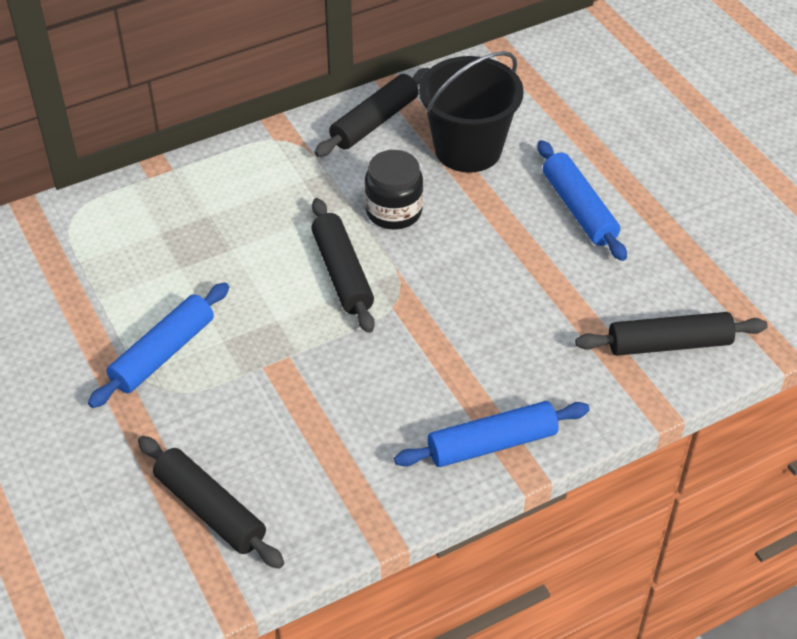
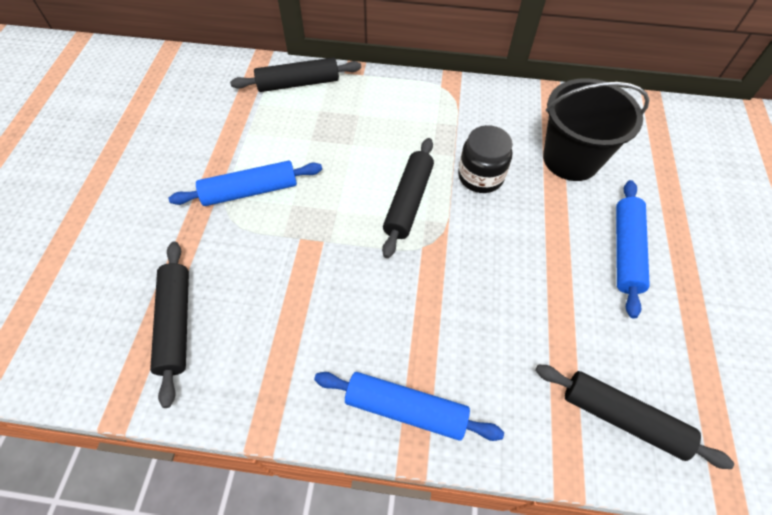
camera: 35 degrees right, 10 degrees up
black rolling pin [314,68,430,157] -> black rolling pin moved to [230,57,361,92]

